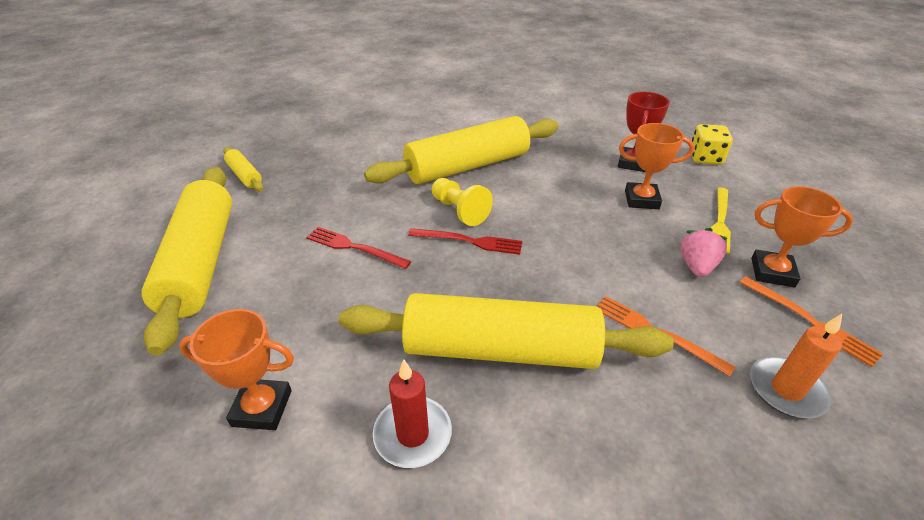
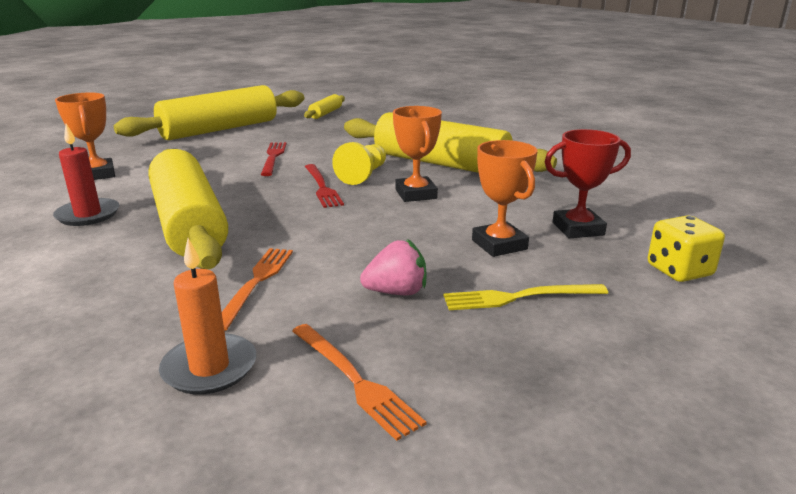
camera: 60 degrees right, 15 degrees down
orange fork [739,277,883,367] -> orange fork turned 60 degrees counterclockwise [292,324,426,441]
orange trophy [751,186,853,287] -> orange trophy moved to [393,106,442,202]

